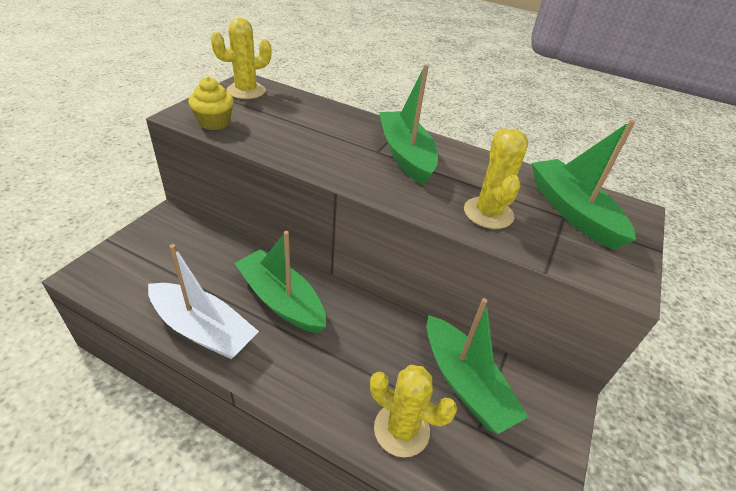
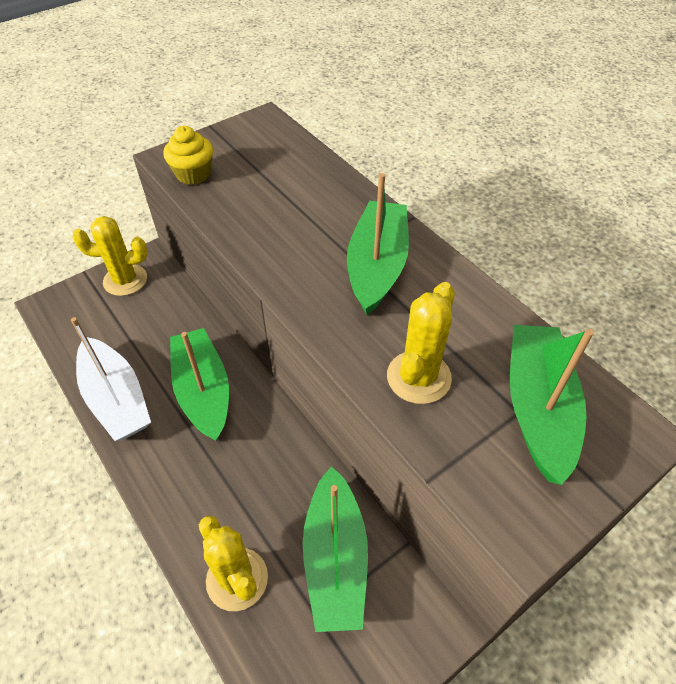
camera: 30 degrees right, 10 degrees up
yellow cactus [211,18,272,99] -> yellow cactus moved to [72,216,148,296]

